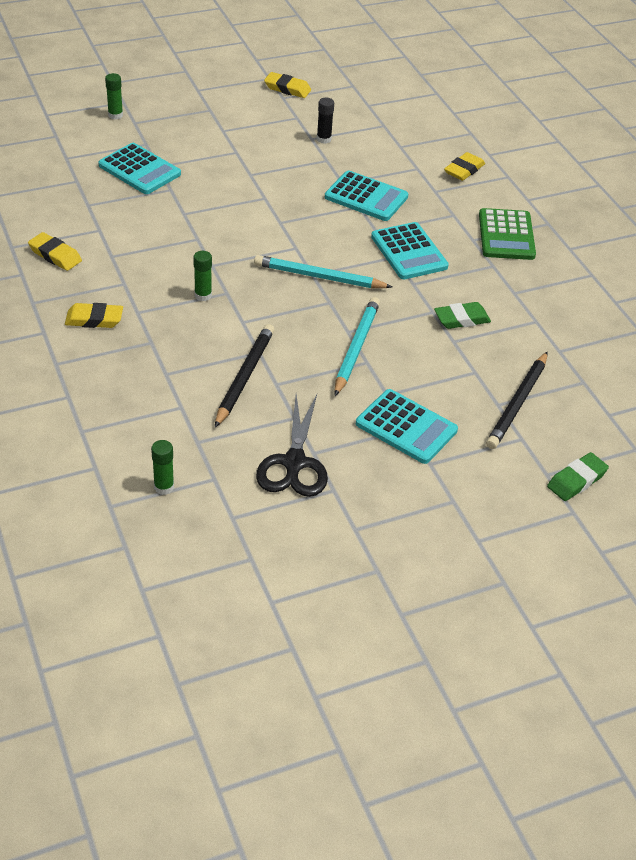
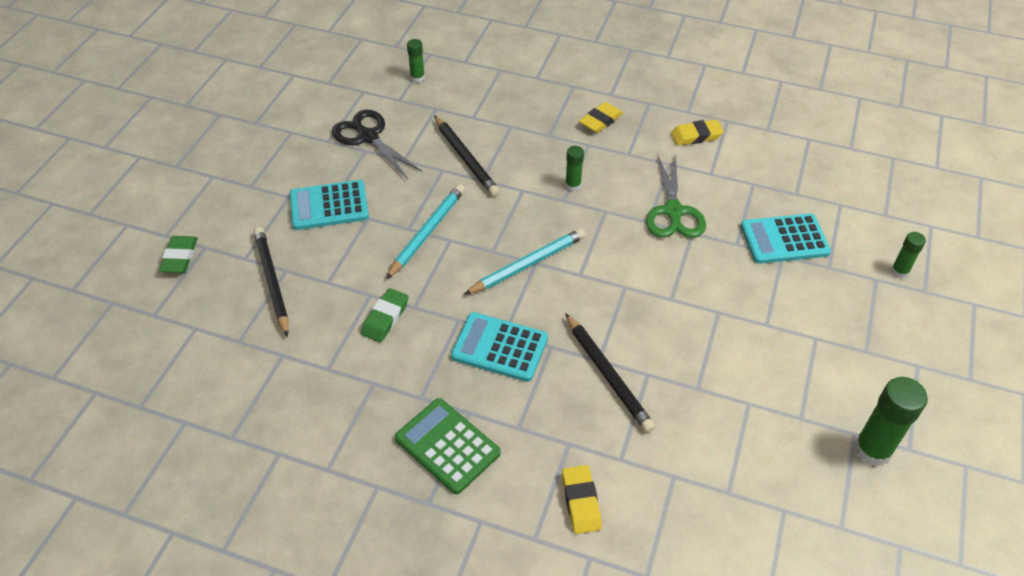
camera: 135 degrees right, 5 degrees up
yellow eraser [264,72,311,98] -> green glue stick [854,377,928,467]
black glue stick [317,98,334,144] -> none
turquoise calculator [325,171,408,221] -> black pencil [565,313,655,433]
turquoise pencil [334,297,380,396] -> turquoise pencil turned 120 degrees counterclockwise [386,184,465,279]
none -> green scissors [646,153,706,238]

